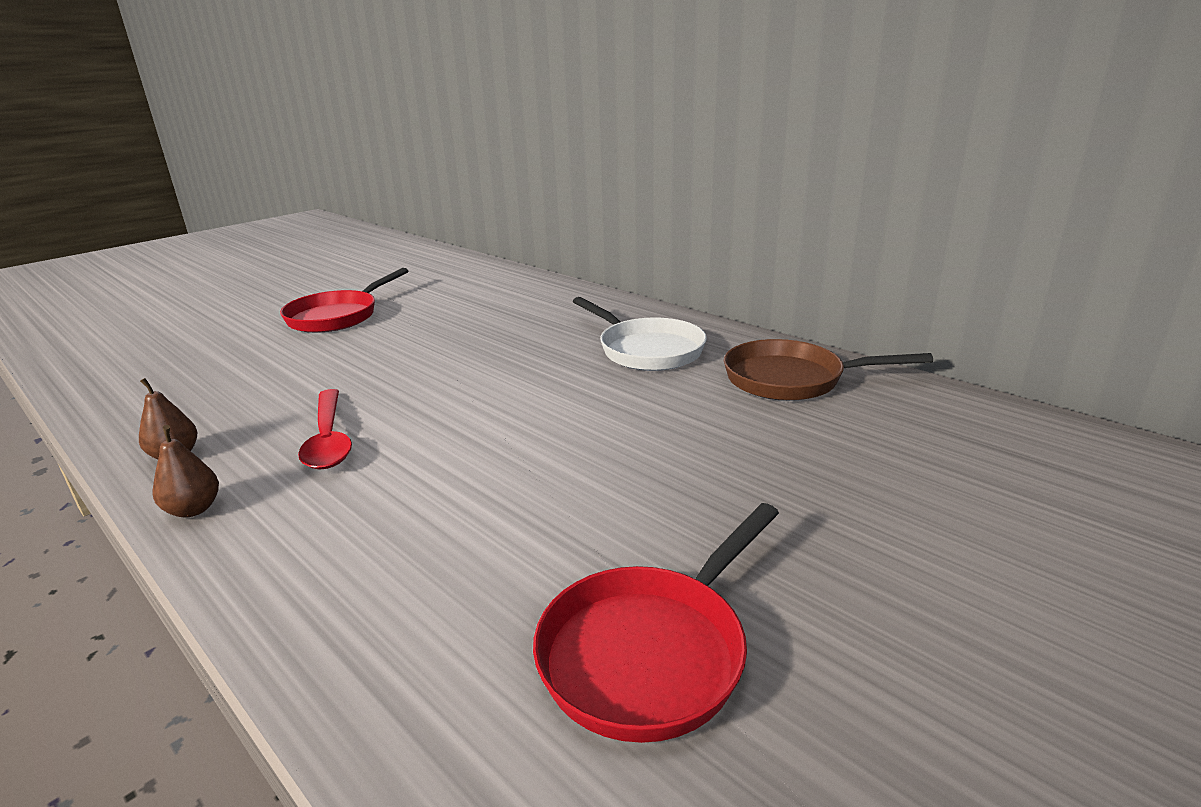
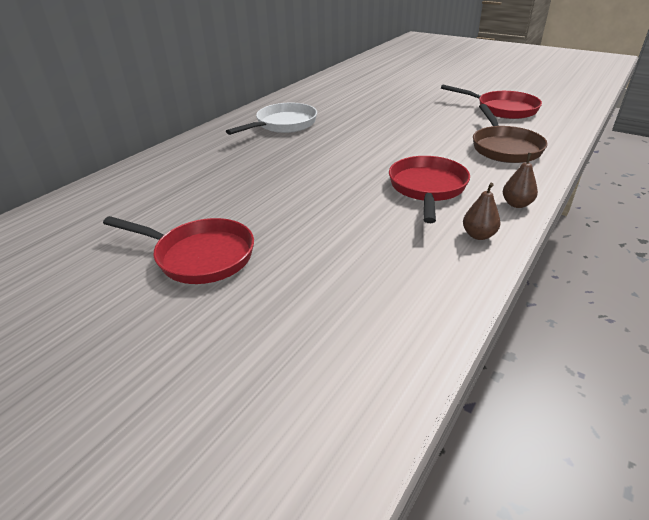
camera: 100 degrees left, 10 degrees up
red spoon [298,389,352,470] -> red pan [389,156,470,223]
brown pan [724,339,933,401] -> brown pan moved to [473,104,548,163]

